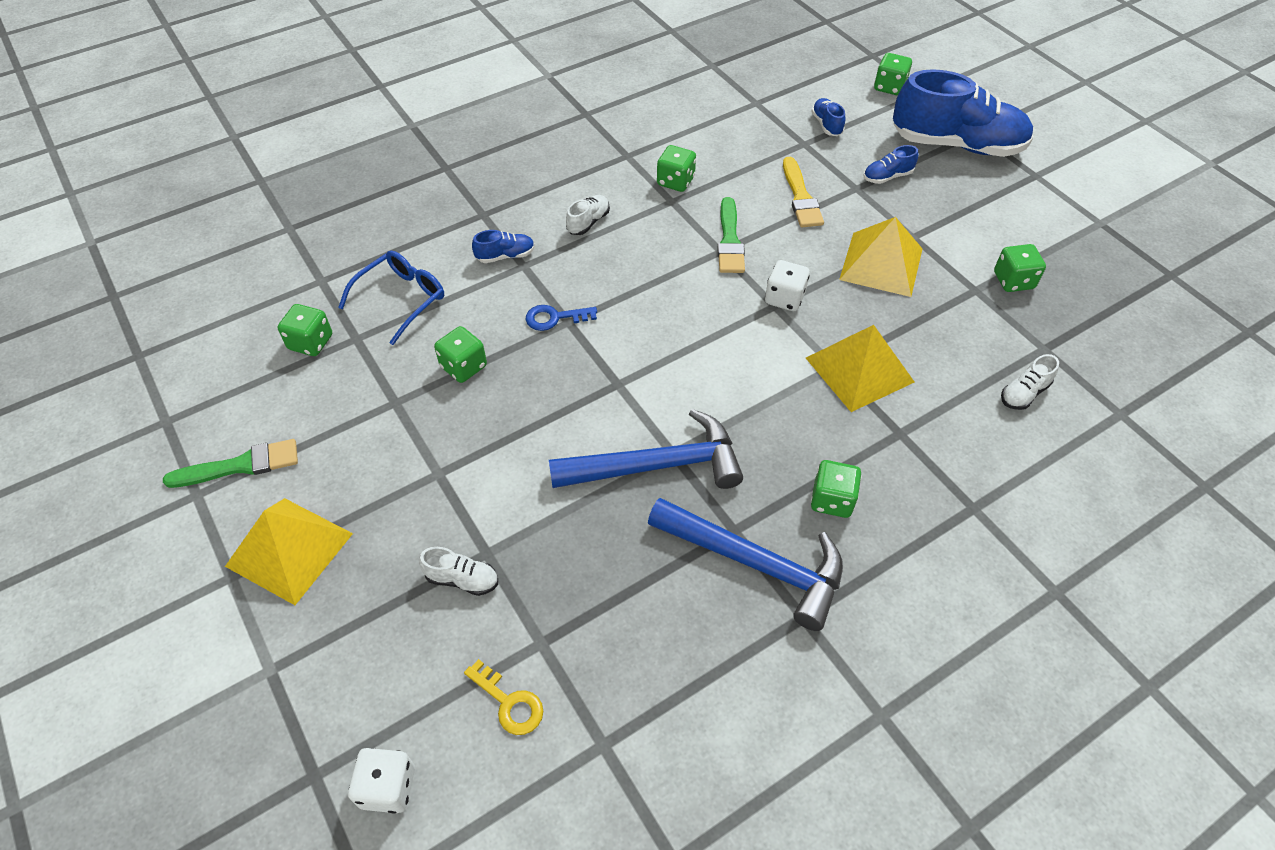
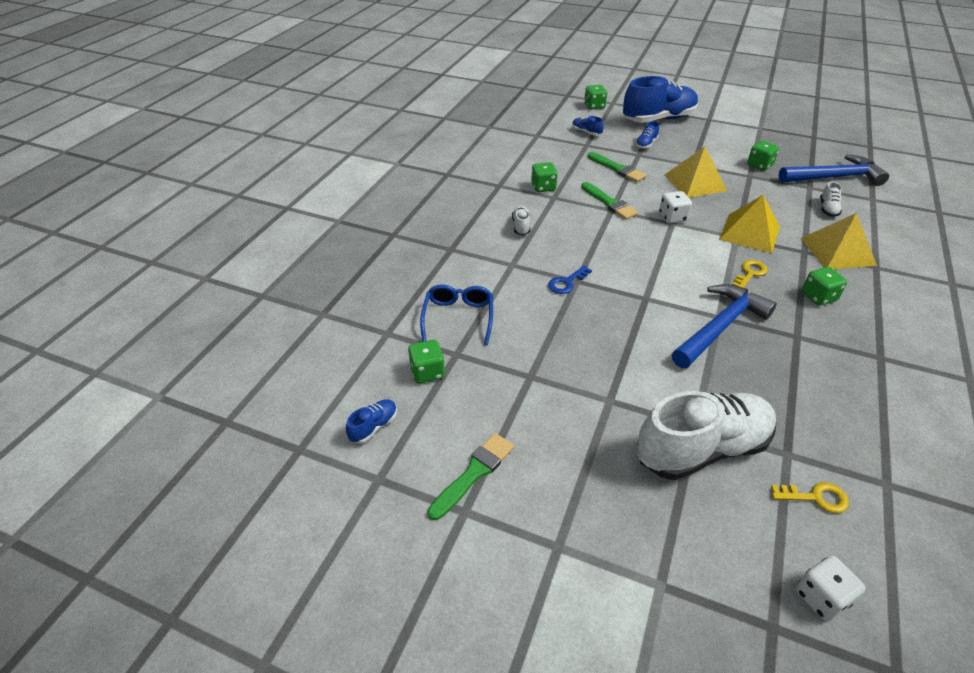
camera: 35 degrees left, 10 degrees down
yellow pyramid [225,498,353,605] -> yellow pyramid moved to [801,213,877,269]
white shoe [419,547,498,596] -> white shoe [637,391,776,480], size x2.46
green dice [434,326,487,383] -> none
blue shoe [472,230,535,263] -> blue shoe moved to [346,400,397,444]
blue hammer [648,498,843,631] -> blue hammer moved to [779,154,889,186]
yellow brush [783,157,824,227] -> green brush [588,152,647,182]
none -> yellow key [732,260,768,288]

